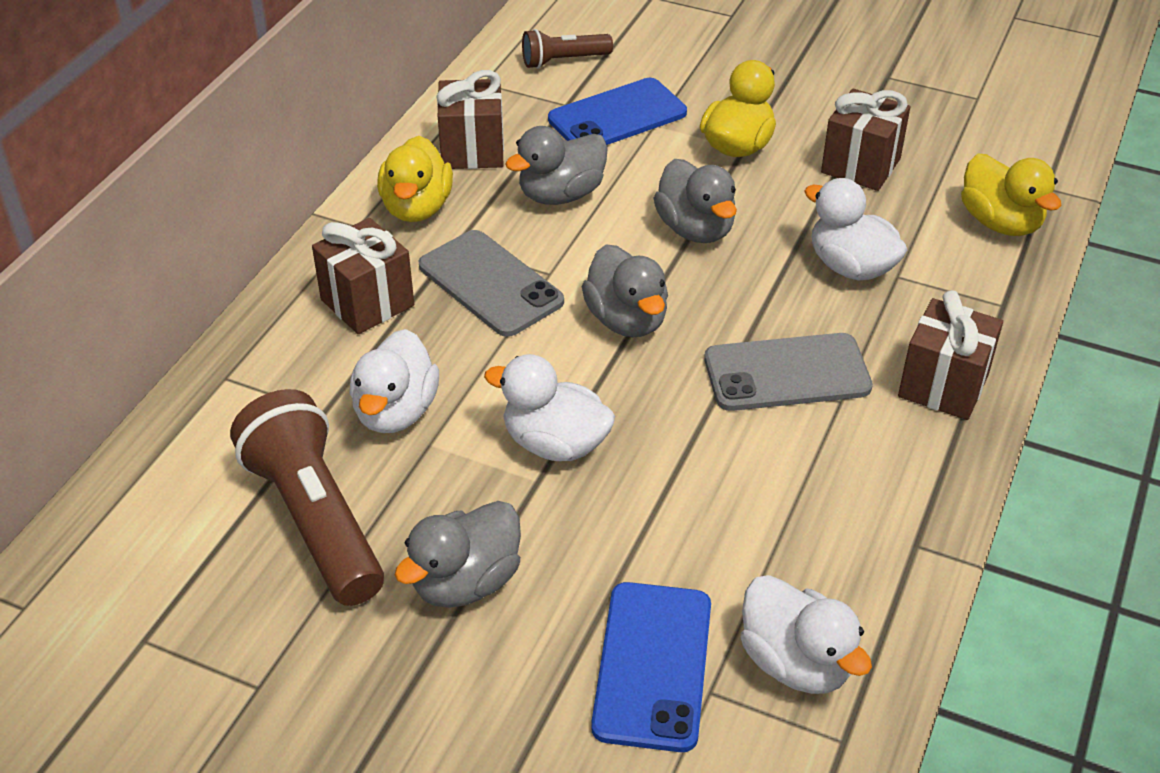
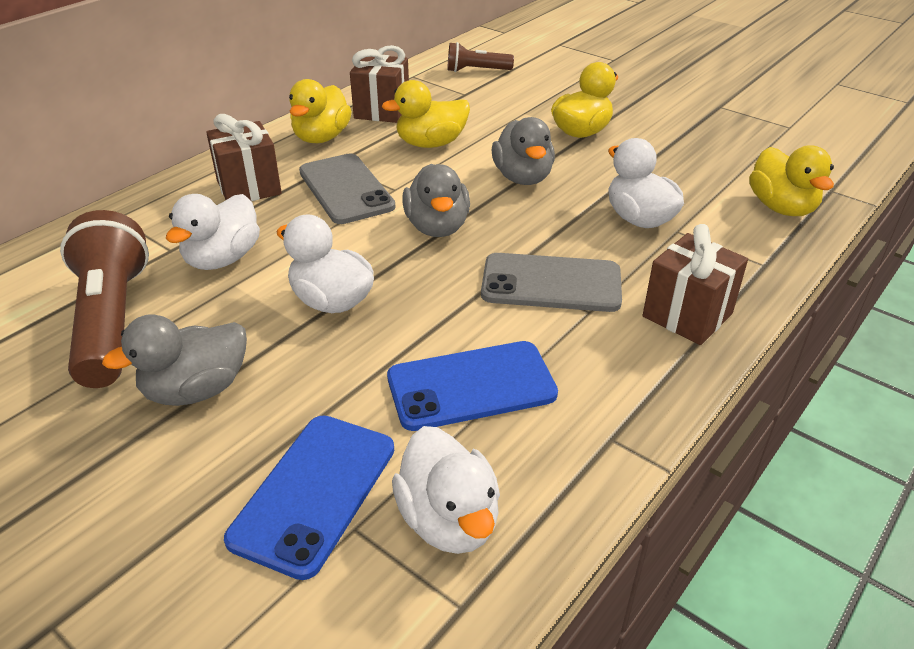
camera: 15 degrees right, 5 degrees down
grey duck [505,126,608,205] -> yellow duck [382,80,470,148]
blue phone [548,78,687,145] -> blue phone moved to [387,341,558,431]
brown gift [821,89,910,191] -> none

